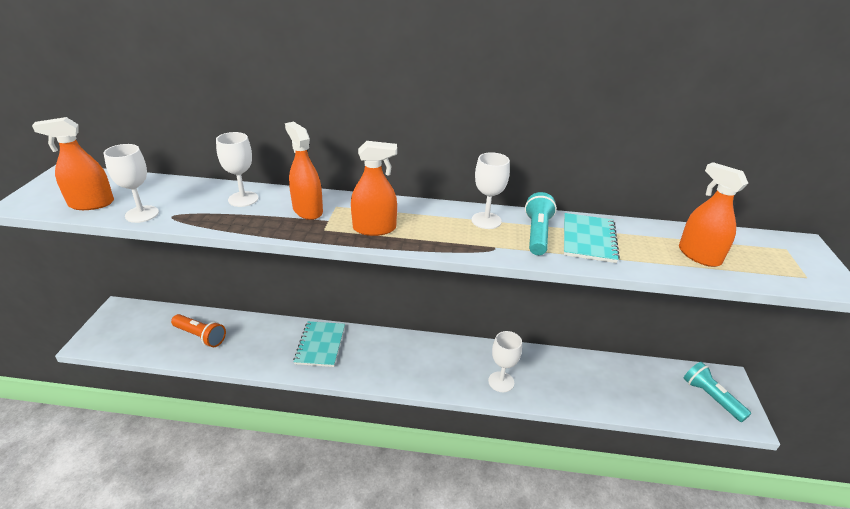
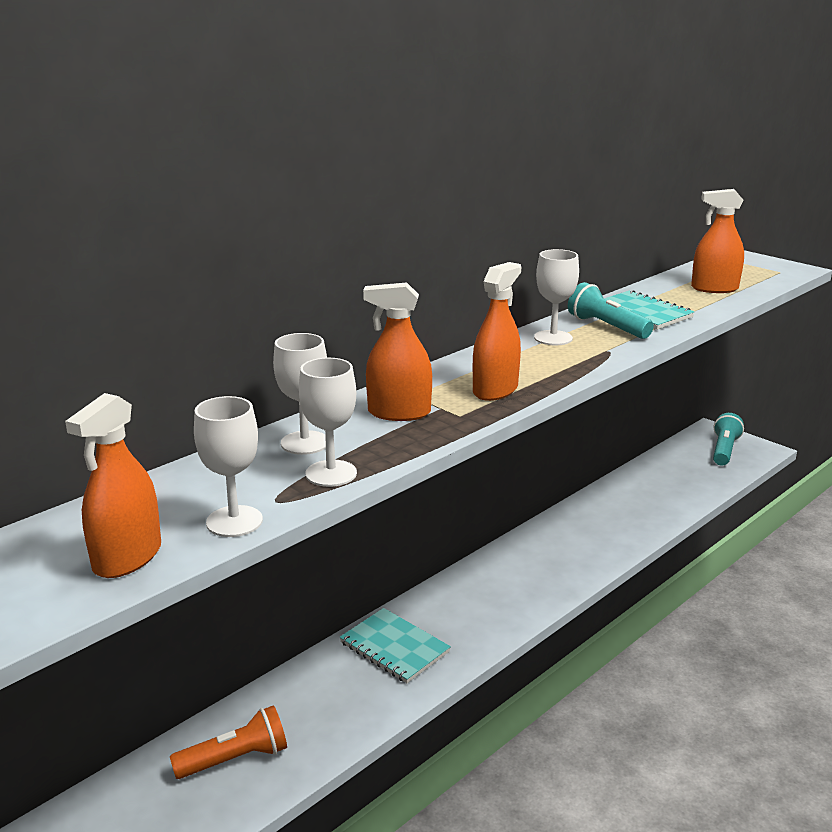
camera: 50 degrees left, 10 degrees down
white goblet [488,331,522,392] -> white goblet moved to [299,358,357,487]
turquoise flashlight [684,362,751,422] -> turquoise flashlight turned 105 degrees clockwise [713,413,744,466]

